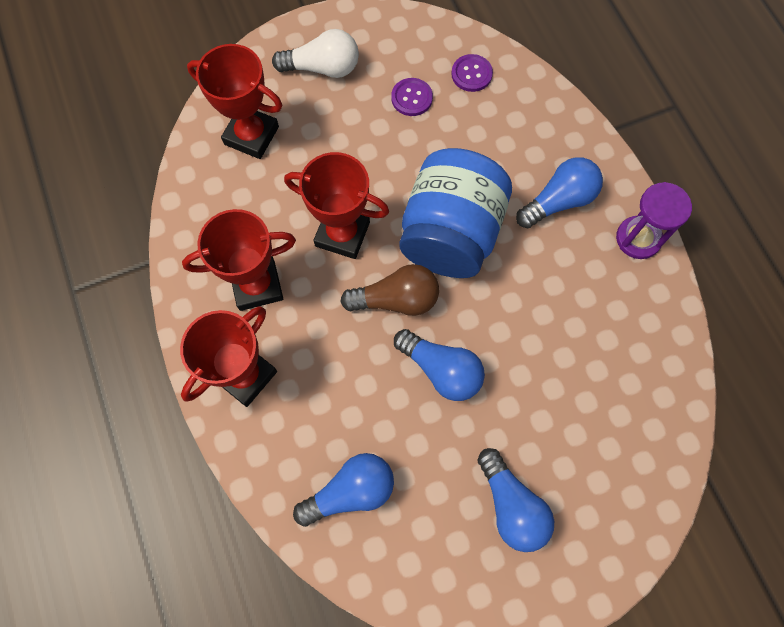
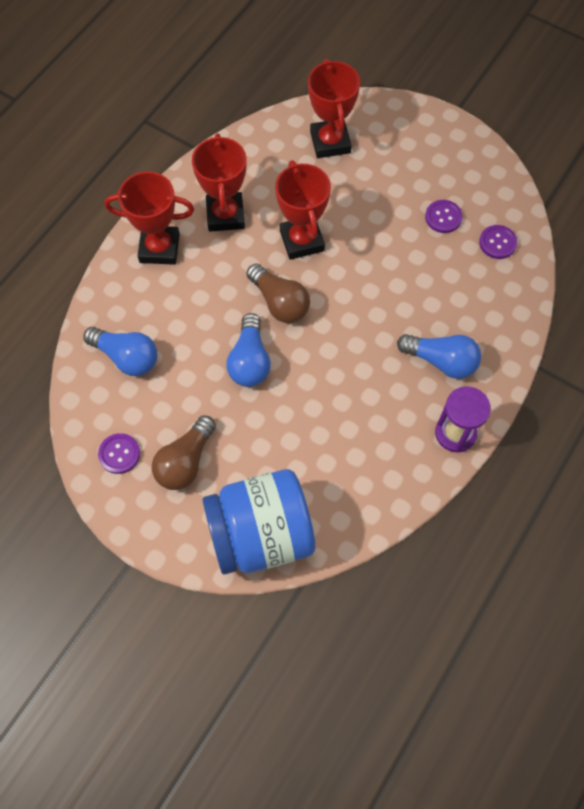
camera: 55 degrees right, 5 degrees down
red trophy [182,209,296,311] -> red trophy turned 45 degrees clockwise [192,133,246,232]
white light bulb [272,29,359,78] -> none
blue jar [399,148,512,278] -> blue jar moved to [203,469,315,575]
blue light bulb [478,448,554,552] -> brown light bulb [152,415,216,490]
none -> purple button [98,433,140,474]

